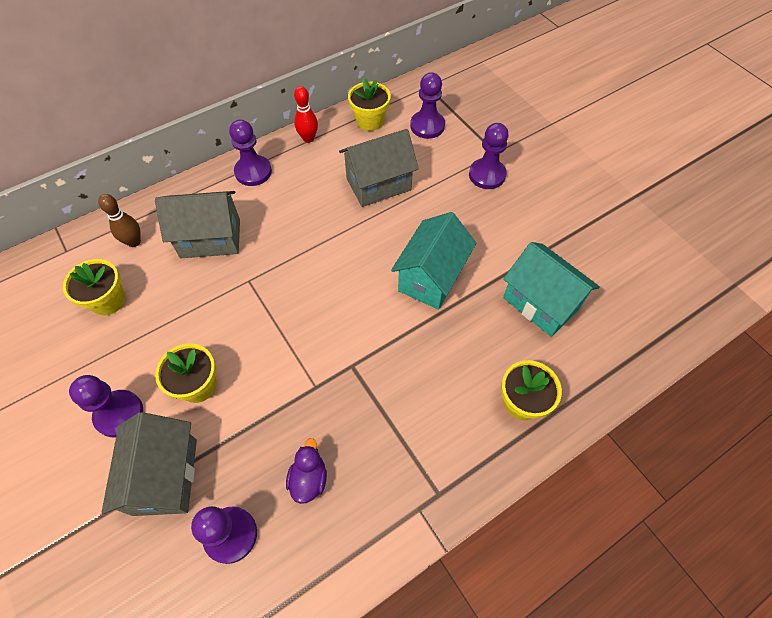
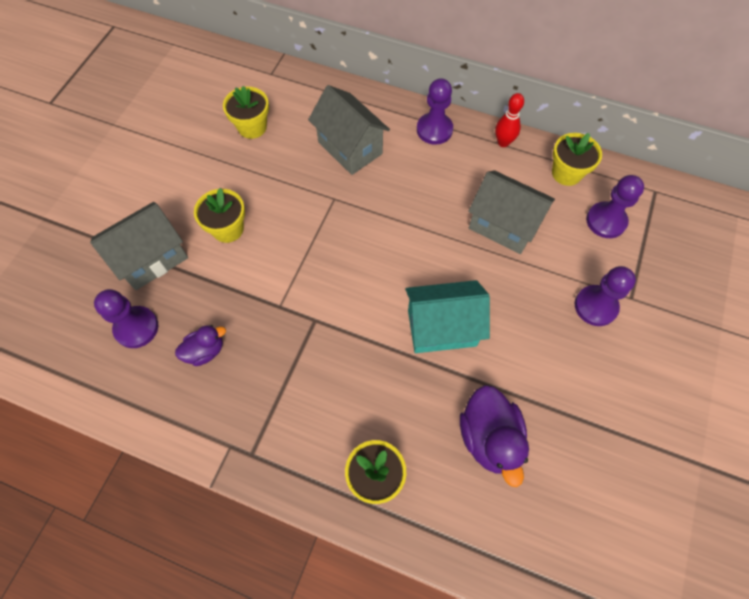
camera: 55 degrees right, 5 degrees up
purple pawn [69,375,143,437] -> none
brown bowling pin [98,194,141,247] -> none
turquoise house [503,242,600,337] -> purple duck [460,385,529,487]

